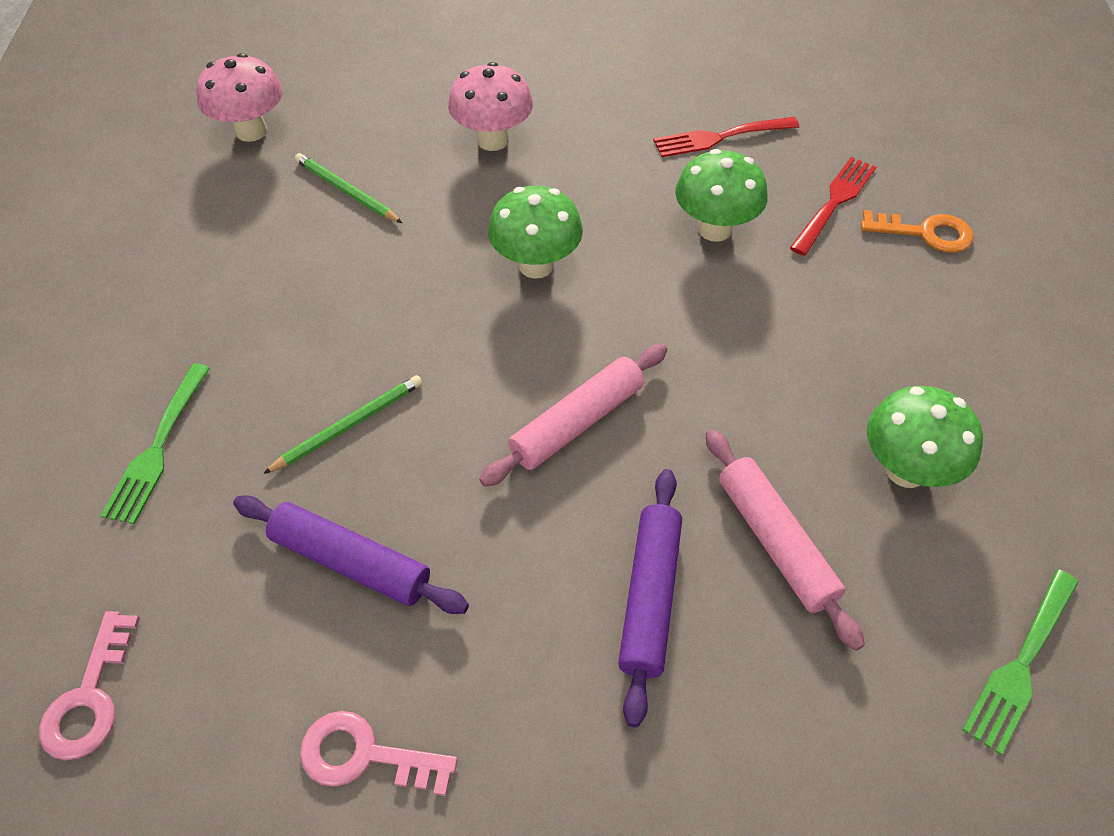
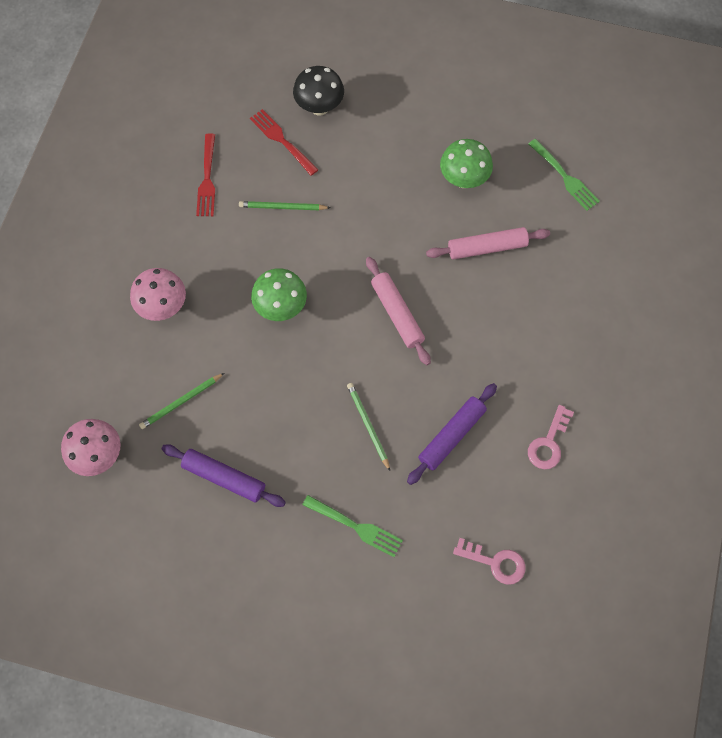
camera: 75 degrees left, 15 degrees up
purple rolling pin [618,469,682,727] -> purple rolling pin moved to [162,444,286,507]
green mushroom [675,149,768,242] -> green pencil [239,201,330,210]
orange key [861,210,974,253] -> black mushroom [293,66,344,115]

